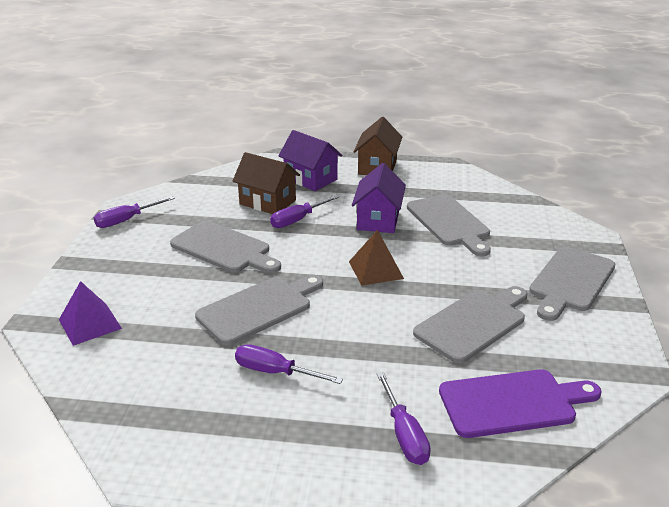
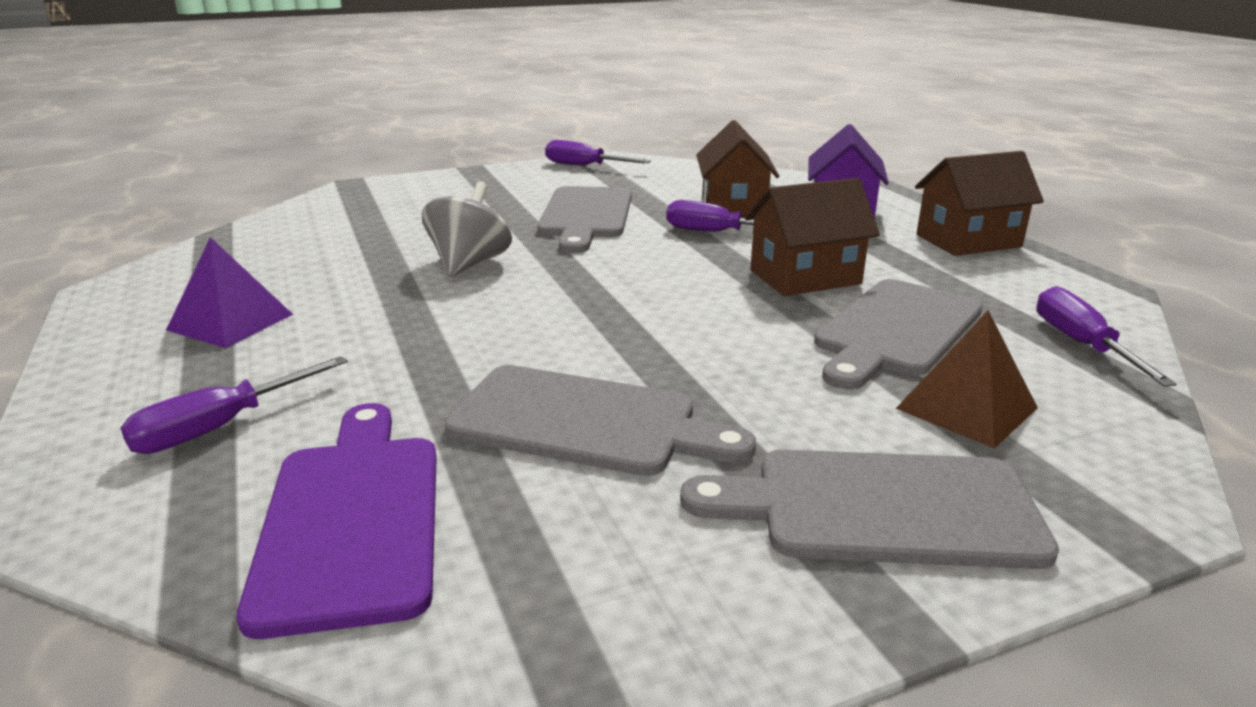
camera: 60 degrees right, 5 degrees down
purple pyramid [59,281,122,346] -> purple pyramid moved to [166,237,293,348]
grey cutting board [195,275,323,345] -> grey spinning top [422,181,512,277]
purple screwdriver [235,344,343,384] -> purple screwdriver moved to [1036,286,1177,387]
brown pyramid [349,230,404,286] -> brown pyramid moved to [896,310,1038,448]
purple house [352,163,406,233] -> brown house [745,178,880,296]
purple cutting board [439,369,602,438] -> purple cutting board turned 150 degrees counterclockwise [237,403,437,639]

